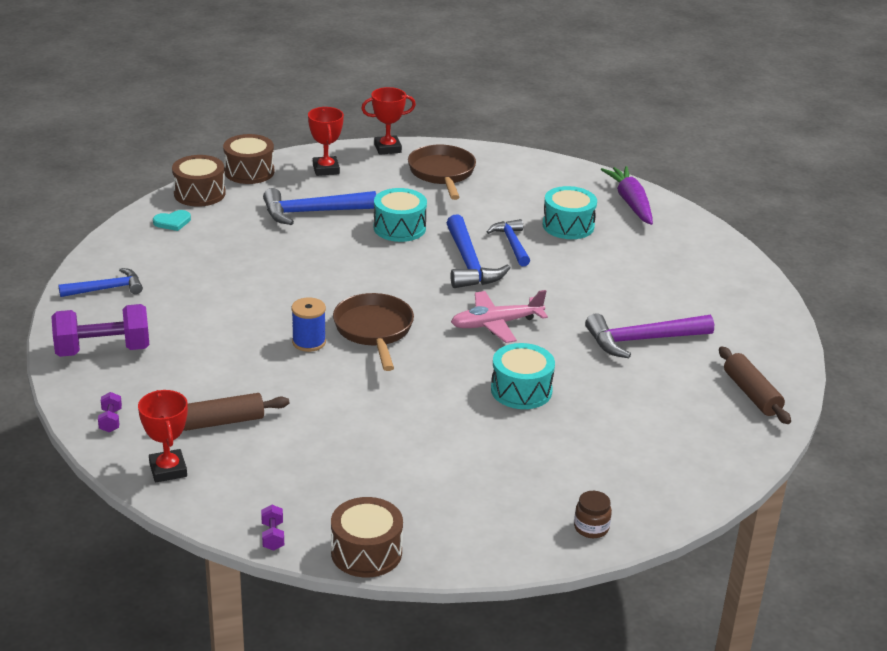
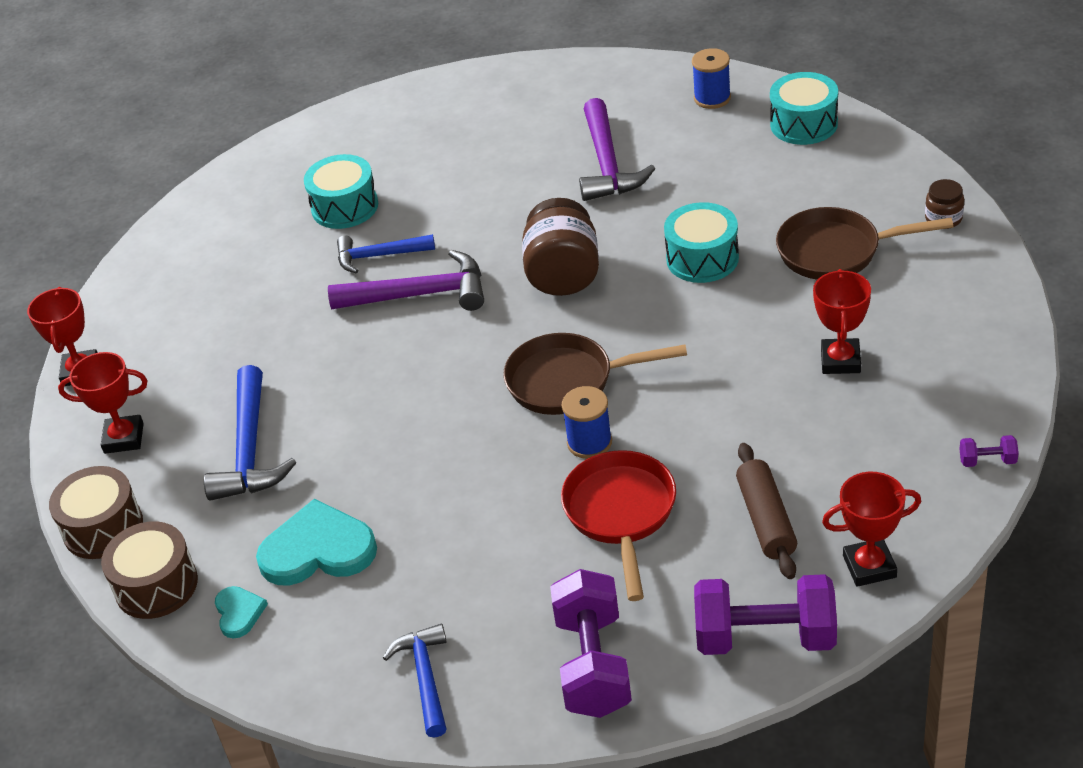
camera: 75 degrees left, 10 degrees up
purple dumbbell [98,392,122,433] -> purple dumbbell [694,574,837,655], size x2.37
brown drum [331,497,403,578] -> none
turquoise drum [374,188,427,242] -> turquoise drum moved to [770,72,838,145]
brown pan [408,145,476,200] -> brown pan moved to [776,207,953,280]
blue hammer [446,214,511,288] -> purple hammer [328,250,484,311]
pink plane [451,290,548,343] -> brown jar [522,198,599,296]
purple carrot [601,166,653,225] -> none
brown rolling pin [719,346,791,424] -> blue spool [692,48,731,109]
none -> turquoise heart [256,499,377,586]
none -> red pan [561,450,676,601]
none -> red trophy [813,269,871,374]

